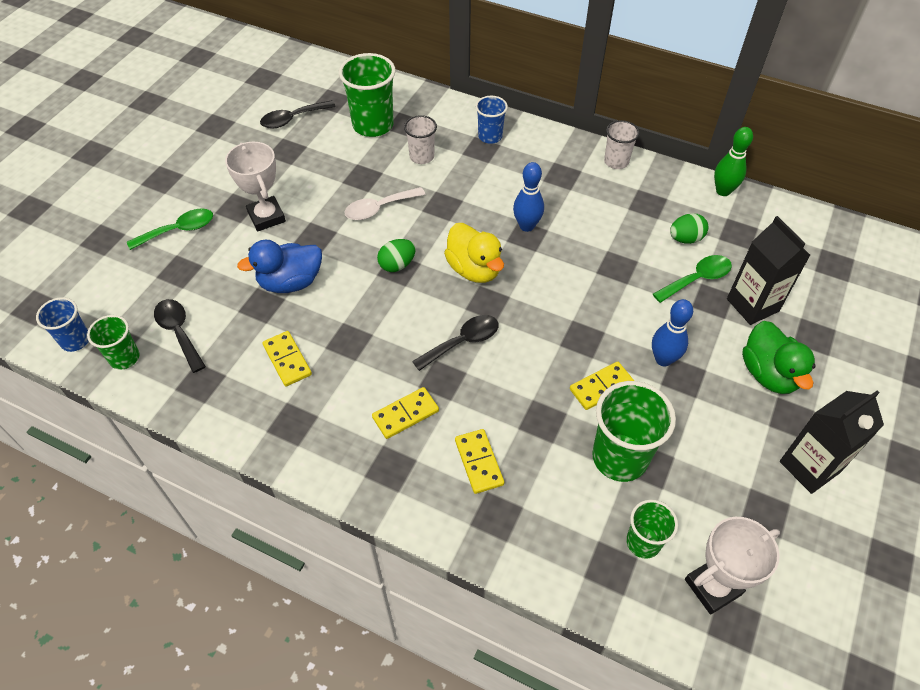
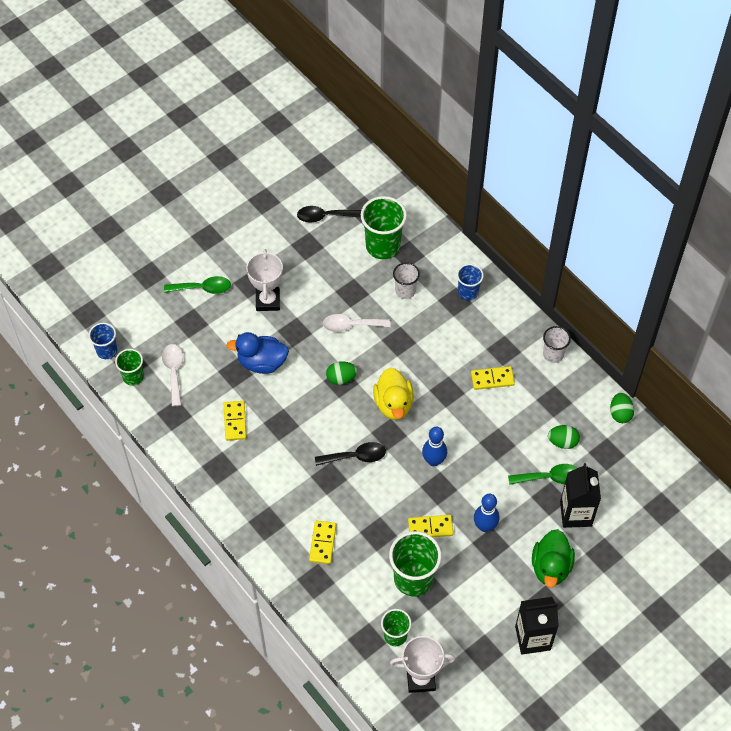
camera: 25 degrees right, 5 degrees up
black spoon [154,299,206,373] -> white spoon [162,344,183,406]
yellow domino [372,387,439,439] -> yellow domino moved to [471,366,515,390]
blue bowling pin [513,162,544,232] -> blue bowling pin moved to [422,427,447,466]
green bowling pin [714,127,753,196] -> green egg [610,393,634,423]

